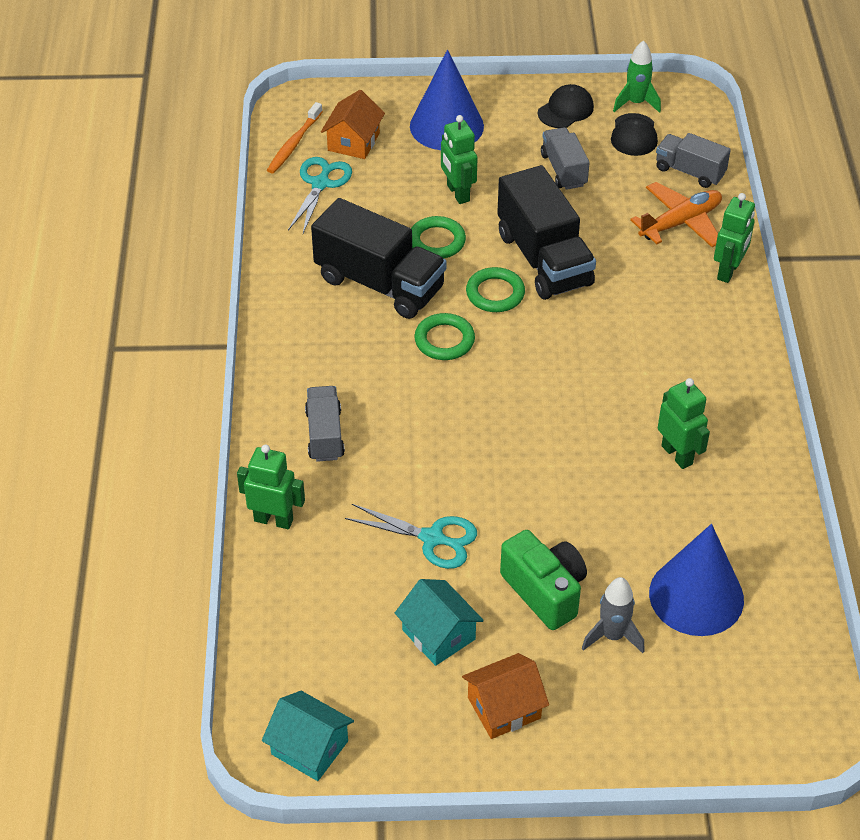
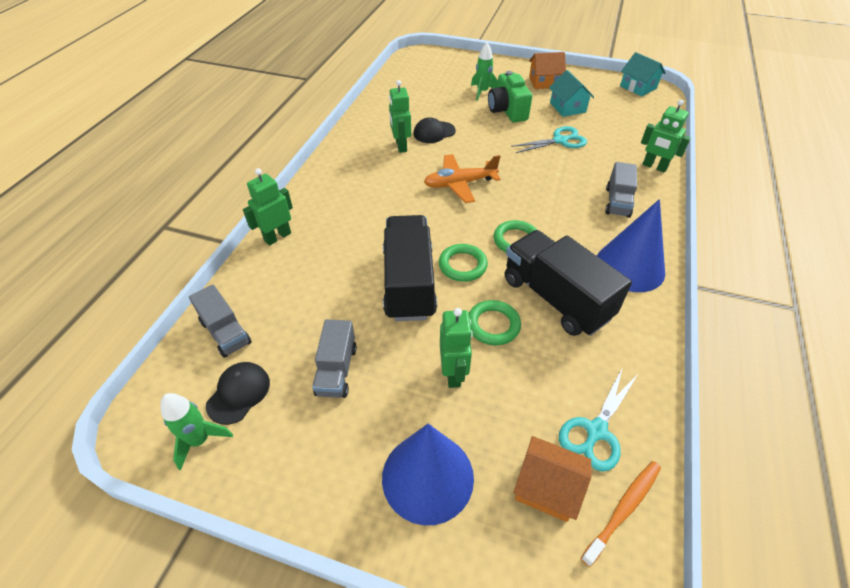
camera: 160 degrees left, 0 degrees up
orange house [321,90,385,159] -> orange house turned 75 degrees clockwise [513,436,592,522]
turquoise scissors [345,504,477,569] -> turquoise scissors turned 120 degrees clockwise [511,126,587,153]
black cap [538,84,594,128] -> black cap moved to [413,117,456,143]
grey rocket [582,577,645,653] -> green rocket [471,42,498,101]
orange plane [630,182,722,247] -> orange plane moved to [424,154,501,203]
blue cone [649,524,744,636] -> blue cone moved to [597,199,665,292]

